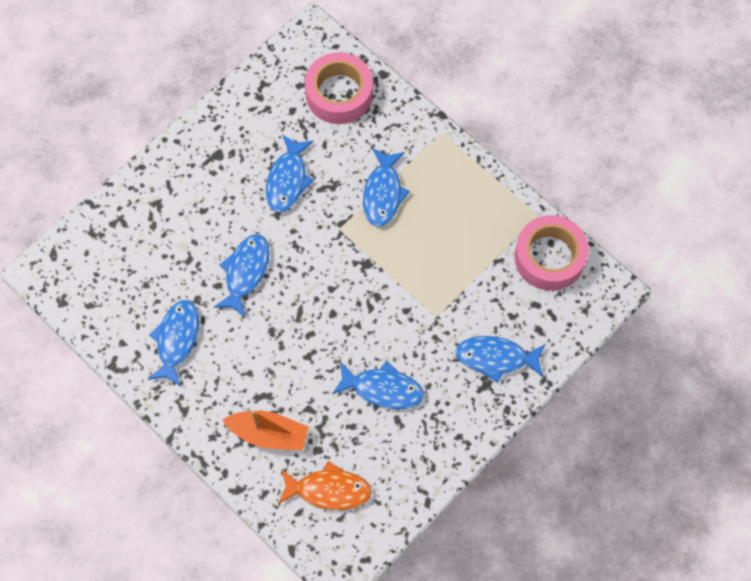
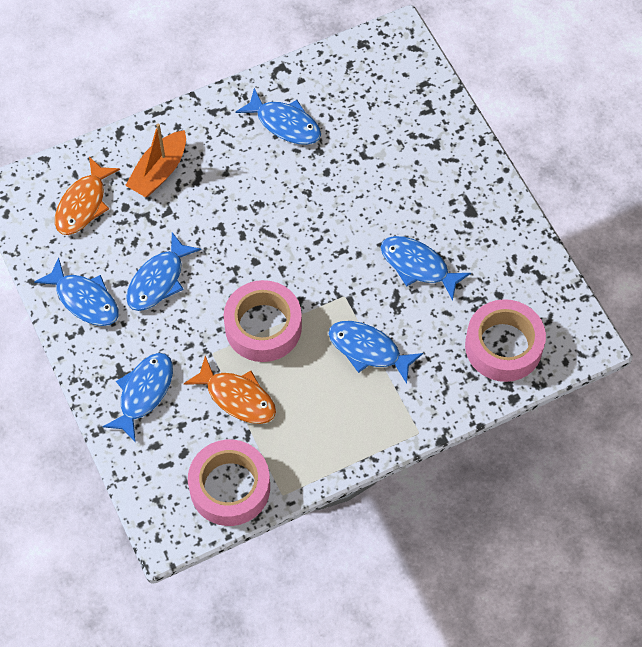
camera: 110 degrees right, 5 degrees down
blue fish [214,234,270,317] -> blue fish moved to [34,257,119,326]
none -> orange fish [184,356,276,424]
none -> pink tape [224,280,302,362]

